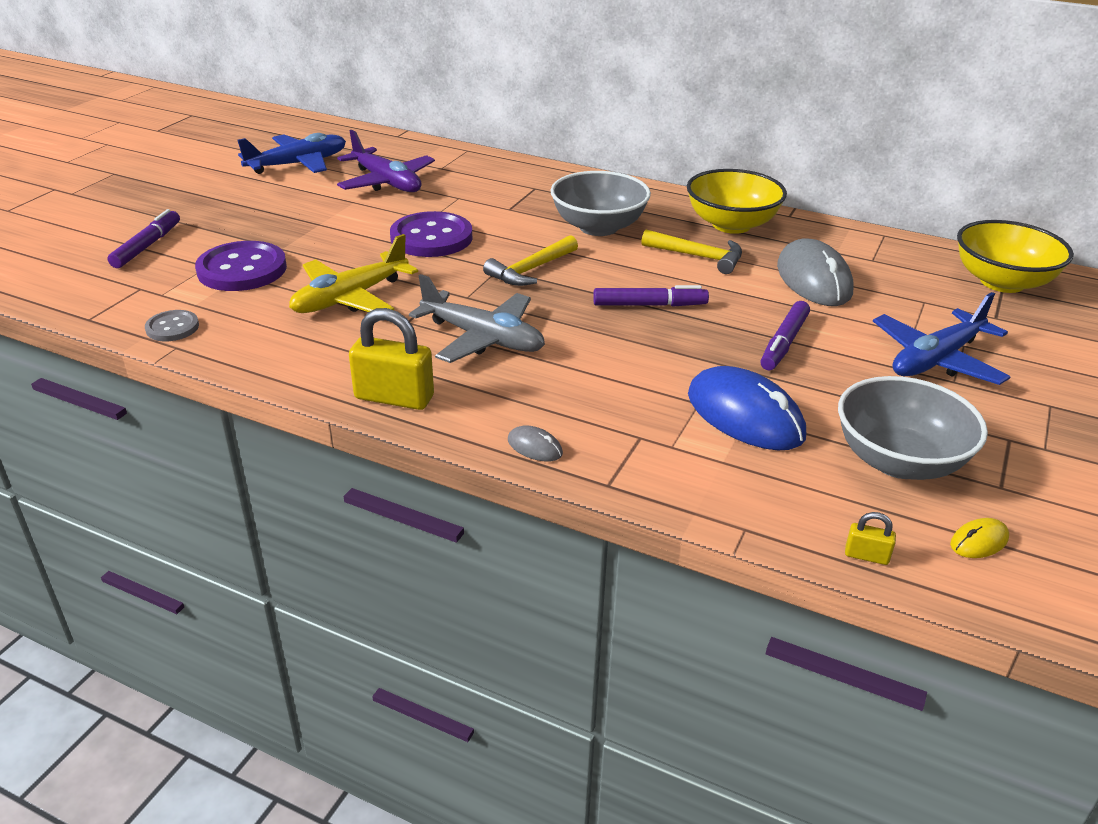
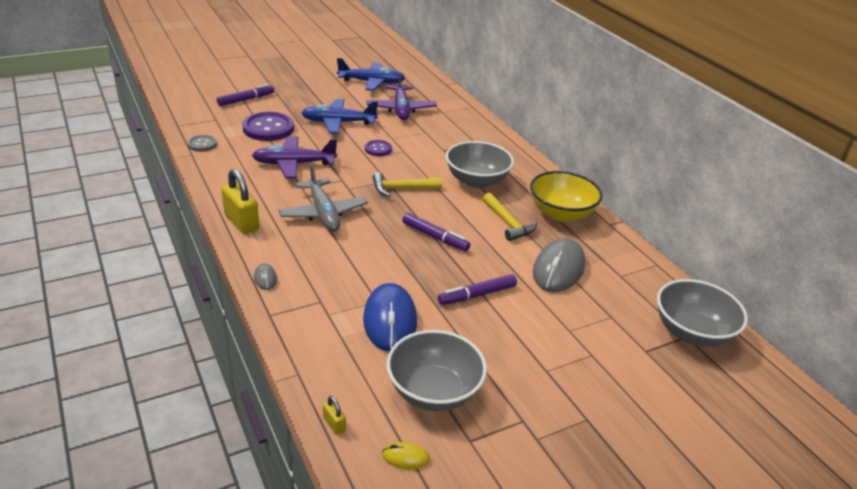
camera: 35 degrees right, 0 degrees up
yellow plane [289,234,418,313] -> purple plane [252,137,337,178]
purple button [390,211,472,257] -> purple button [365,140,392,156], size x0.53
blue plane [873,292,1011,385] -> blue plane moved to [301,99,378,134]
yellow bowl [957,220,1074,293] -> grey bowl [657,279,748,347]

